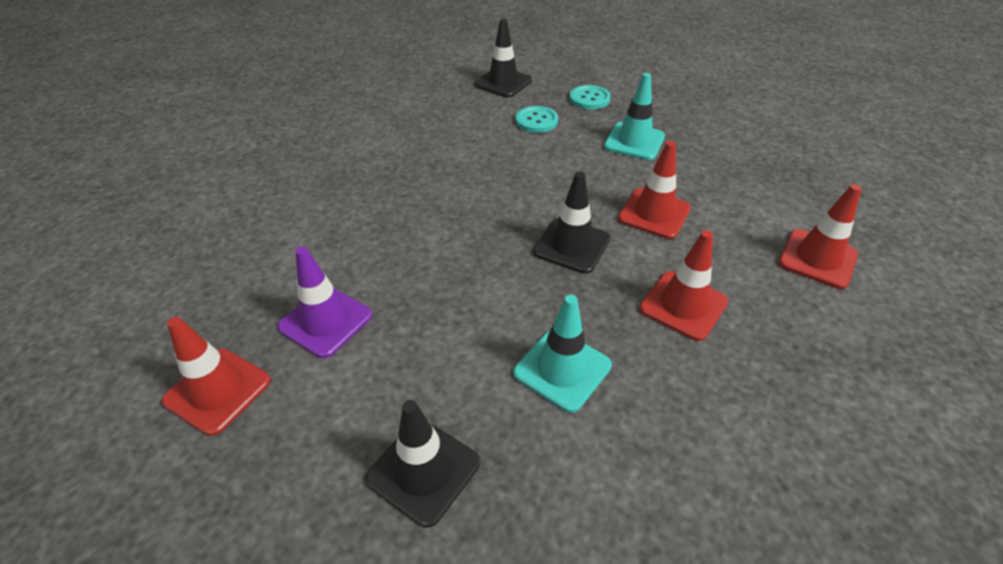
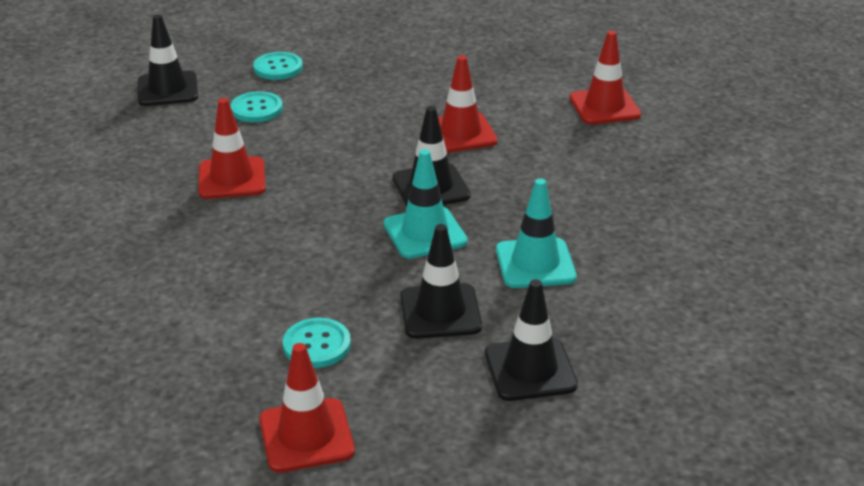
camera: 45 degrees left, 10 degrees down
purple traffic cone [277,246,372,358] -> turquoise button [283,318,351,368]
turquoise traffic cone [604,73,665,160] -> turquoise traffic cone moved to [383,149,468,259]
red traffic cone [639,230,728,341] -> red traffic cone moved to [198,98,266,199]
none -> black traffic cone [400,224,482,339]

